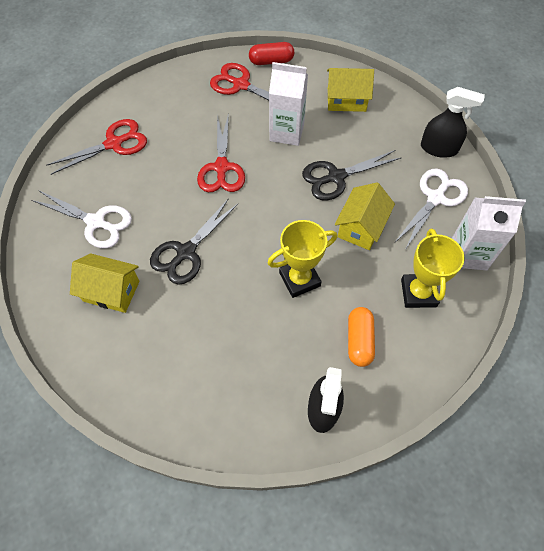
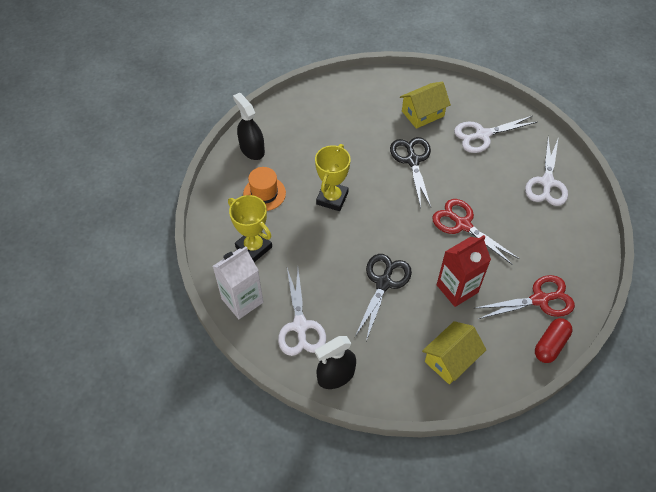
camera: 135 degrees right, 5 degrees down
red scissors [46,119,147,175] -> white scissors [525,137,568,206]
white carton [269,62,308,146] -> red carton [437,235,491,307]
yellow house [335,183,395,250] -> none
orange capsule [348,307,375,367] -> orange hat [243,167,286,211]

